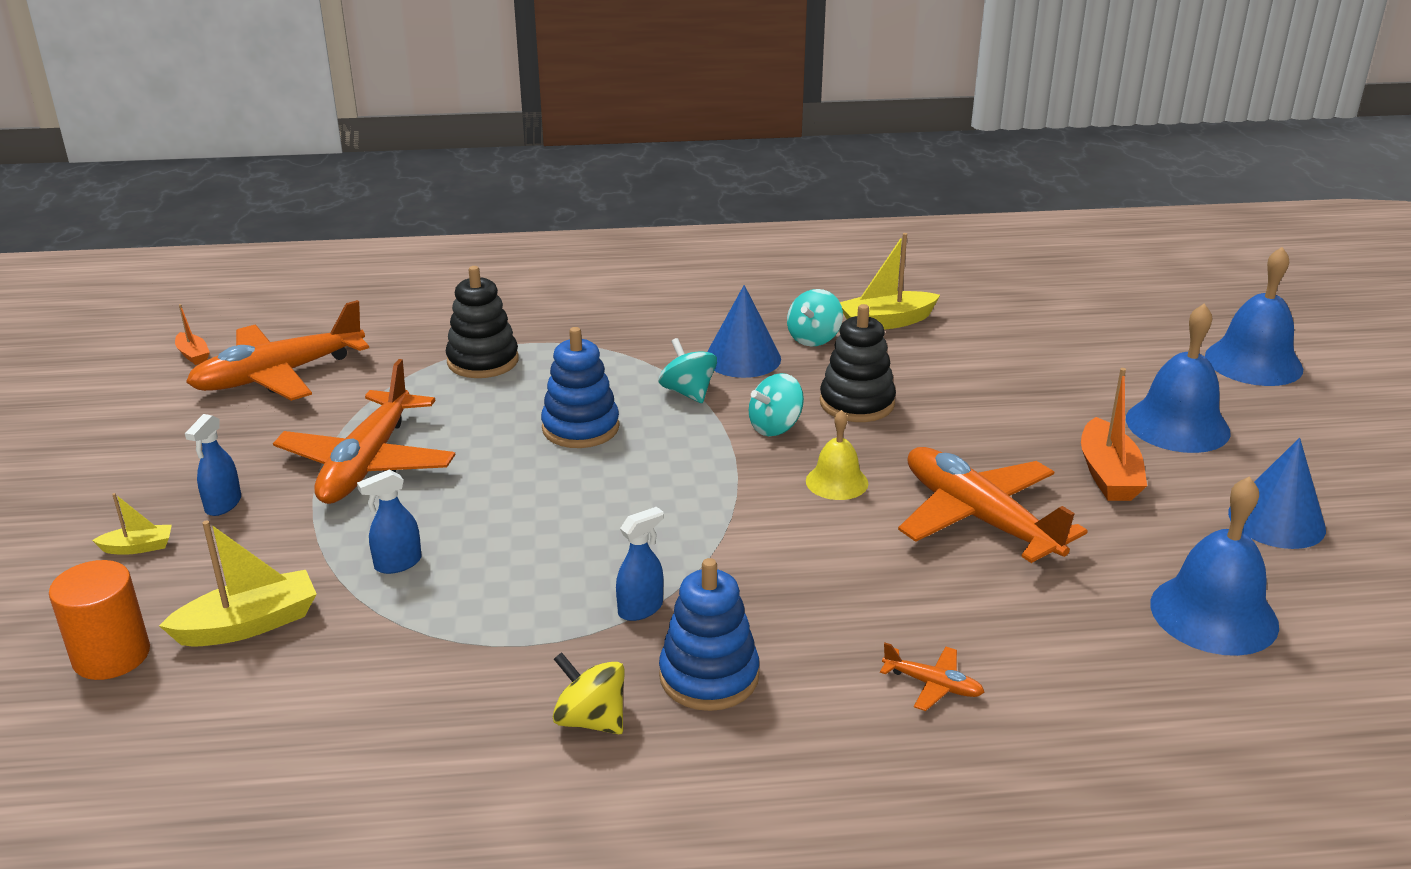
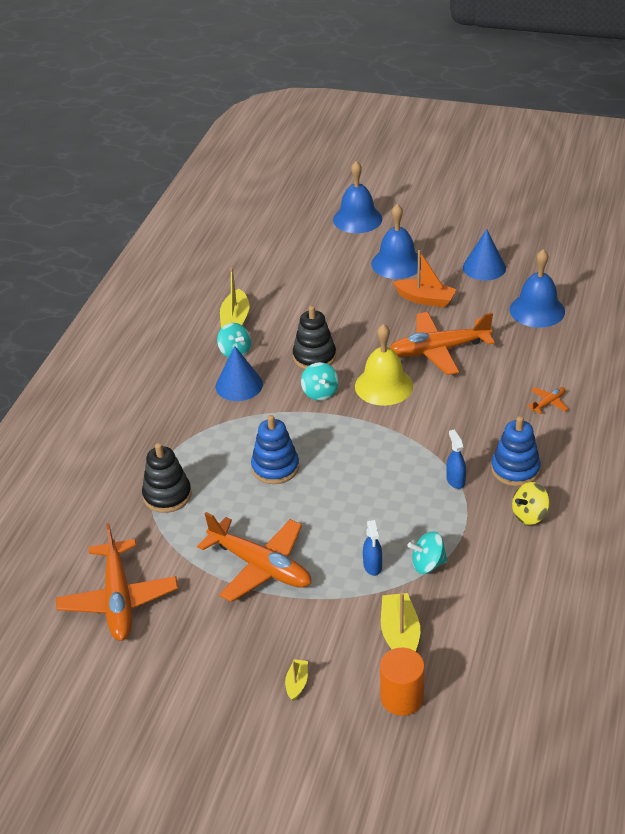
camera: 65 degrees left, 10 degrees up
orange boat [175,304,210,365] -> none
blue spray bottle [185,414,241,516] -> none
turquoise spinning top [658,338,717,403] -> turquoise spinning top moved to [407,531,448,574]
yellow bell [806,410,868,500] -> yellow bell [355,324,413,406], size x1.72

